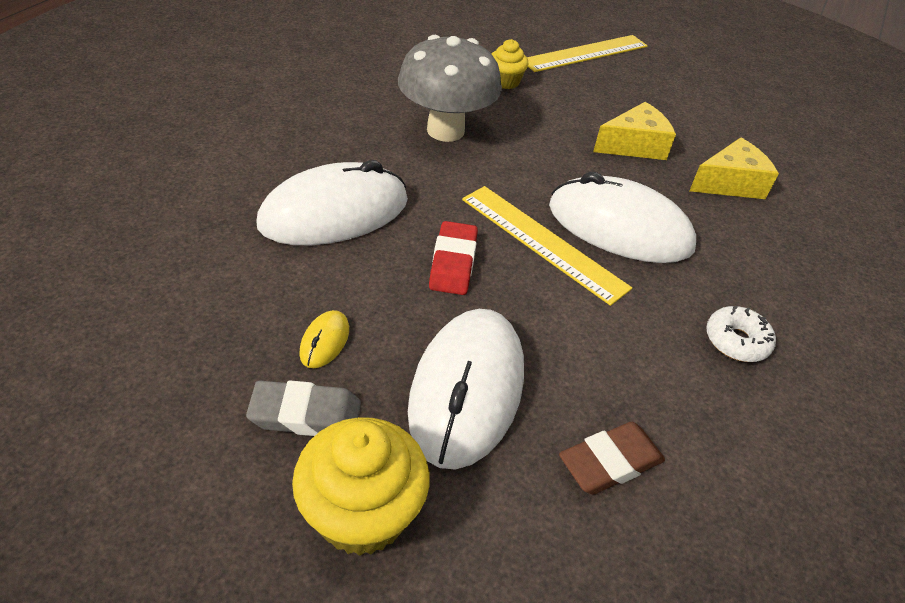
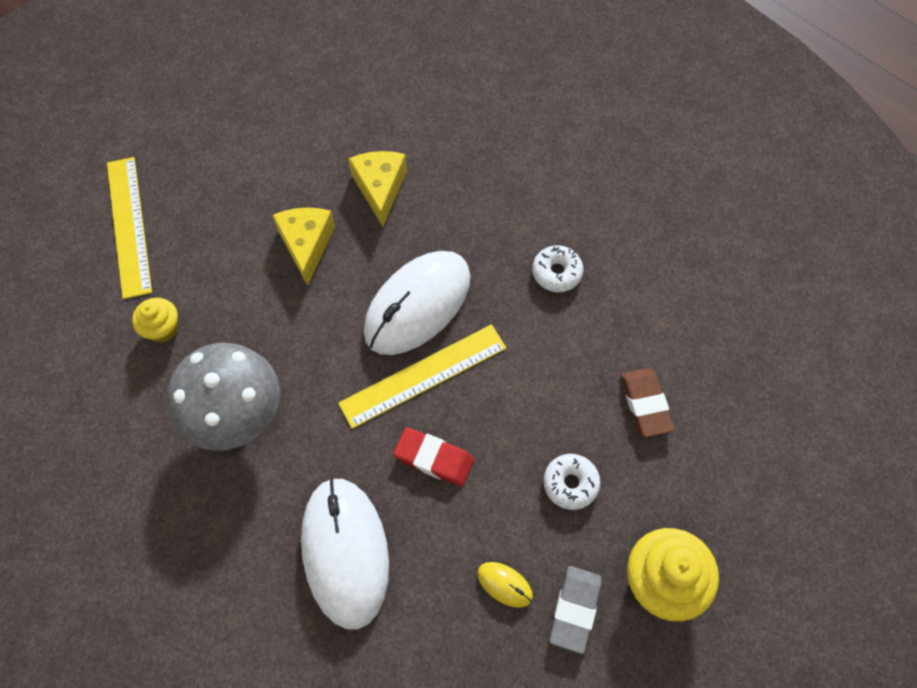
camera: 70 degrees left, 20 degrees up
white mouse [408,309,524,470] -> white donut [544,454,600,510]

